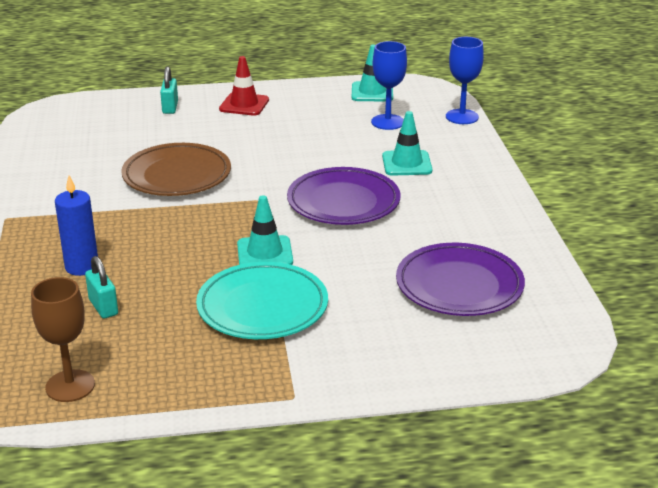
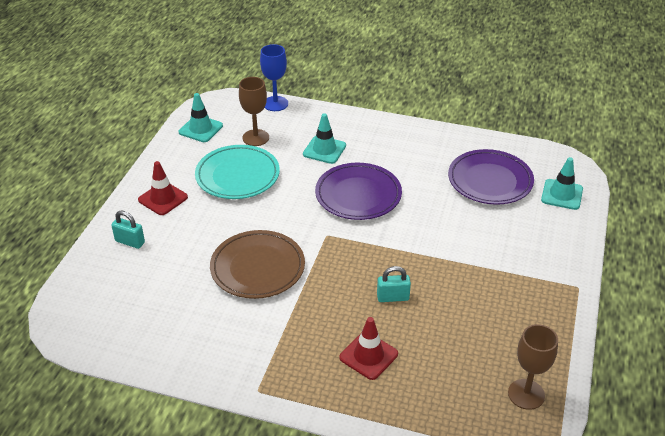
camera: 65 degrees left, 10 degrees up
blue candle [55,176,98,276] -> red traffic cone [339,317,398,380]
turquoise padlock [85,256,118,319] -> turquoise padlock moved to [377,266,411,302]
turquoise plate [196,262,328,339] -> turquoise plate moved to [195,145,280,199]
turquoise traffic cone [237,195,293,265] -> turquoise traffic cone moved to [541,157,583,210]
blue goblet [371,41,407,130] -> brown goblet [239,77,269,146]

